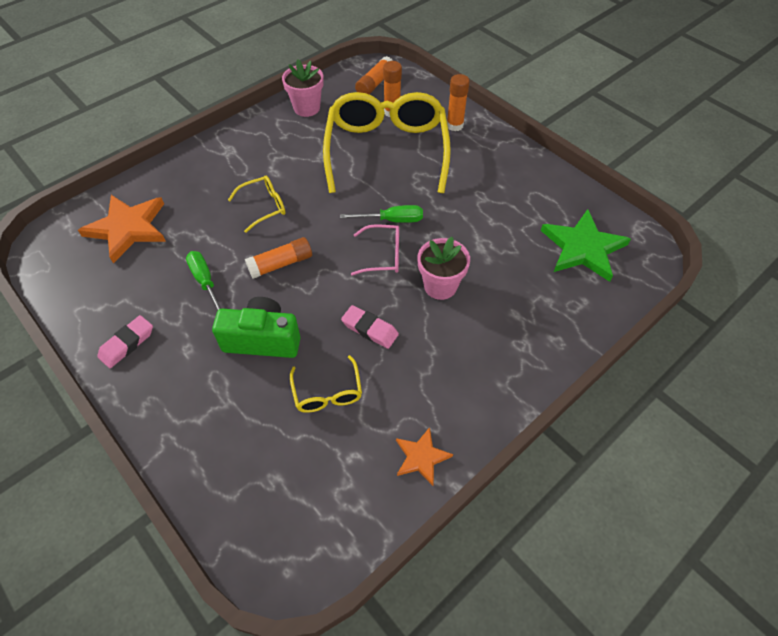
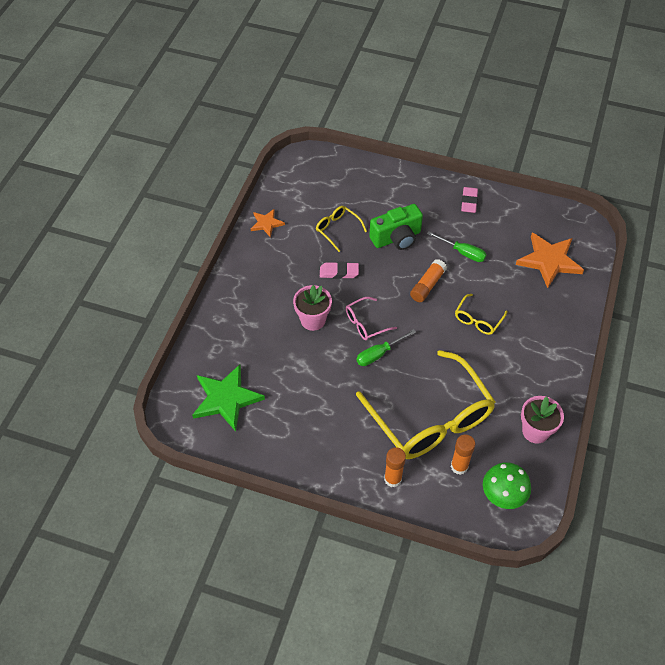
camera: 150 degrees right, 0 degrees up
orange glue stick [355,56,393,95] -> green mushroom [483,462,531,509]

